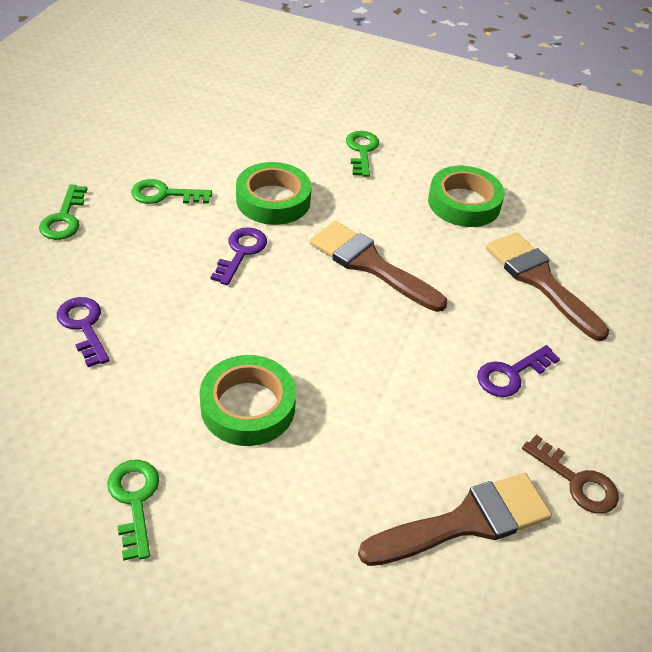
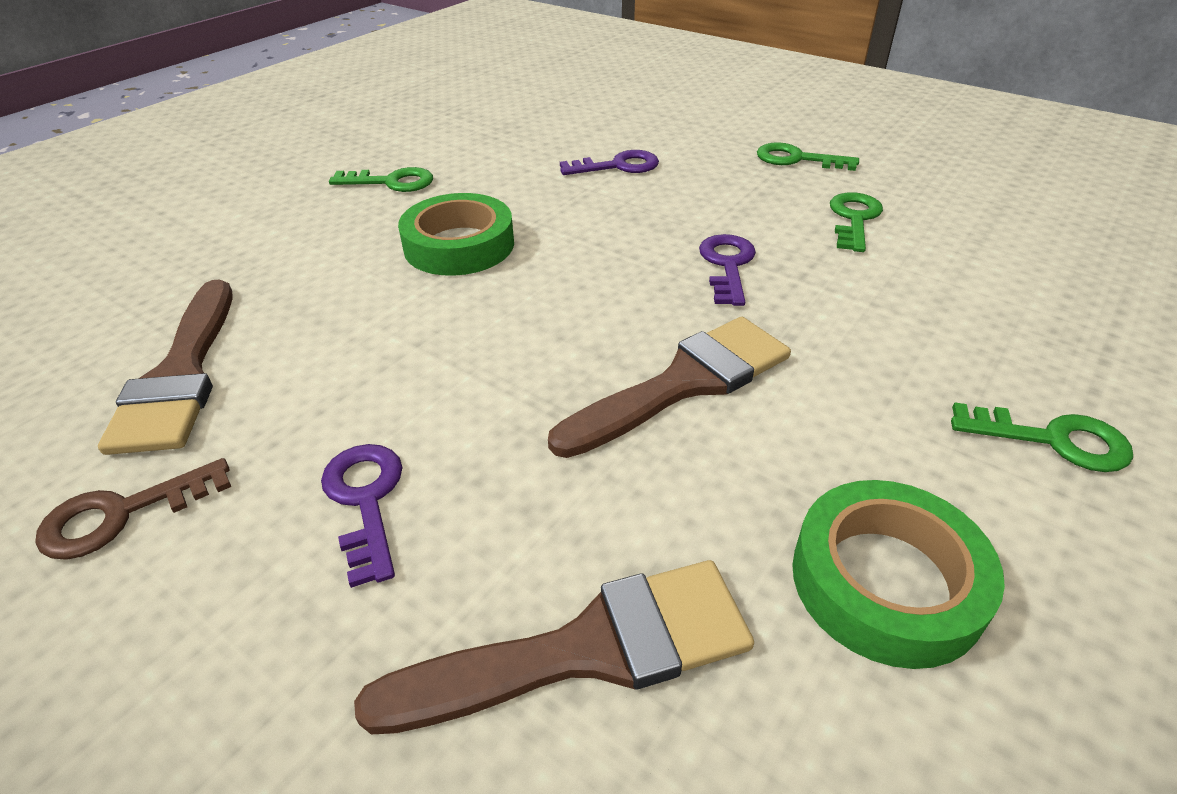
camera: 110 degrees right, 5 degrees down
purple key [210,227,267,285] -> purple key turned 120 degrees counterclockwise [699,234,756,306]
green tape [236,162,312,225] -> none

